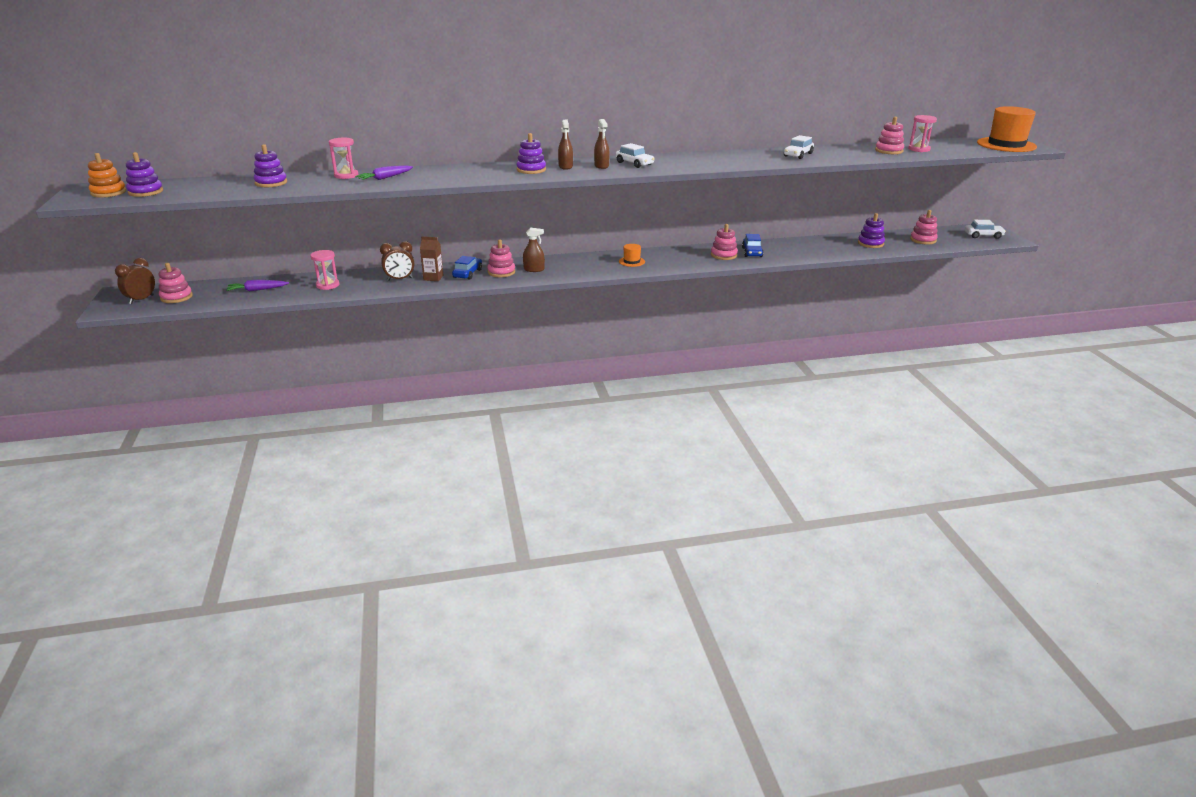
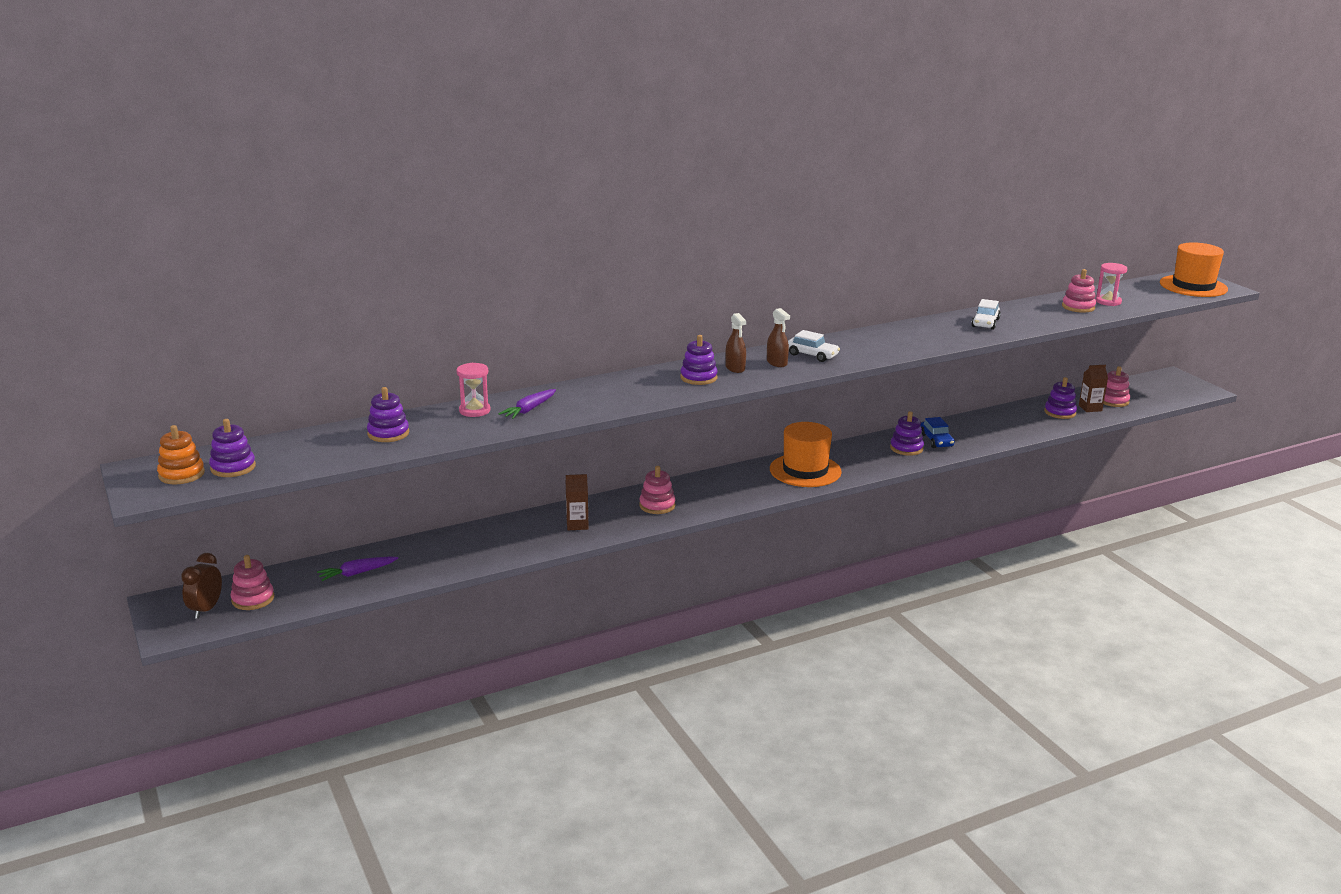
camera: 15 degrees left, 5 degrees down
pink hourglass [310,250,339,290] -> none
brown clock [380,241,414,281] -> none
blue car [452,256,482,280] -> none
brown spray bottle [523,227,545,272] -> none
orange hat [619,244,645,267] -> orange hat [770,422,842,487], size x2.14
pink stacking toy [711,224,738,260] -> purple stacking toy [890,411,924,456]
white car [965,220,1006,239] -> none
none -> brown carton [1079,365,1108,412]

